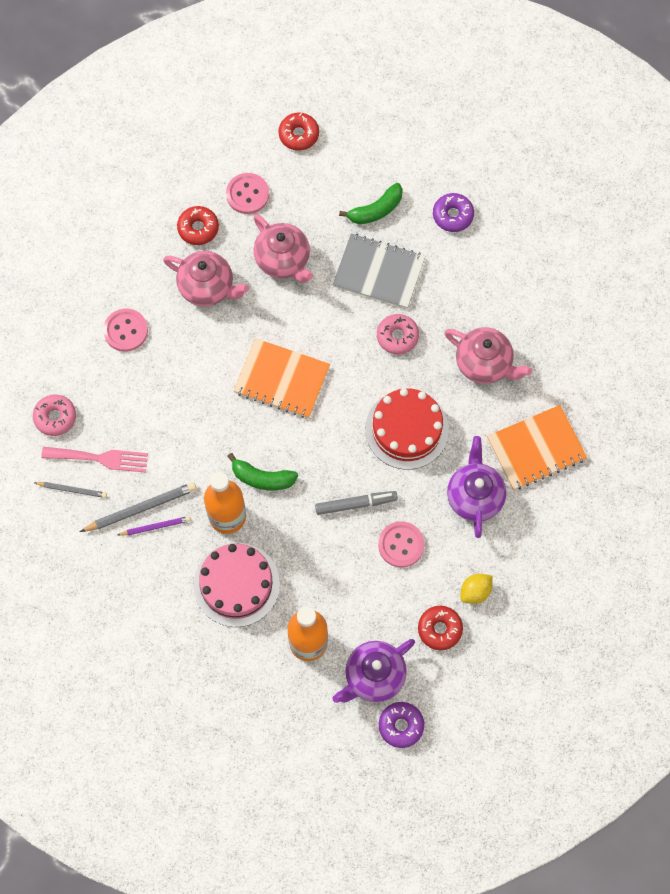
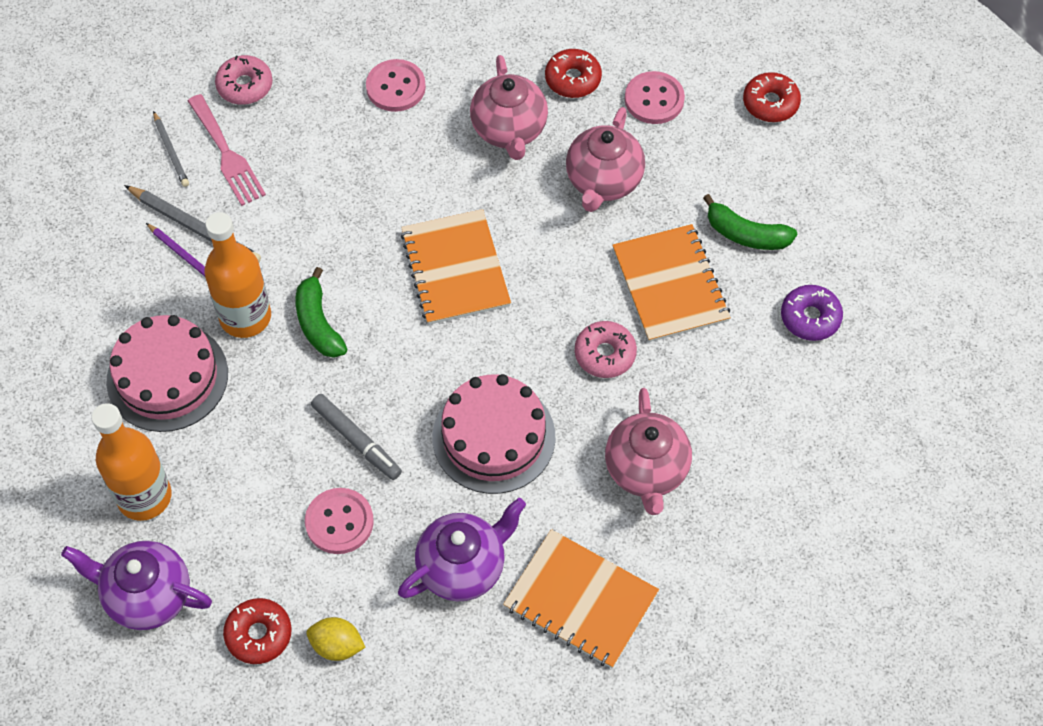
camera: 55 degrees right, 10 degrees down
grey notebook [332,234,425,309] -> orange notebook [612,224,731,342]
red cake [365,388,449,470] -> pink cake [432,374,555,494]
purple donut [379,702,424,748] -> none

